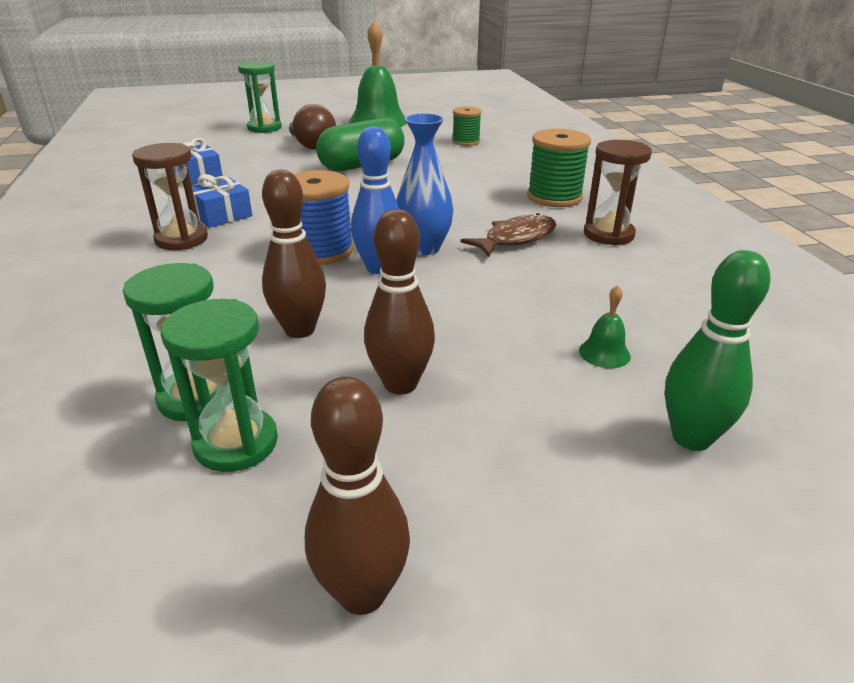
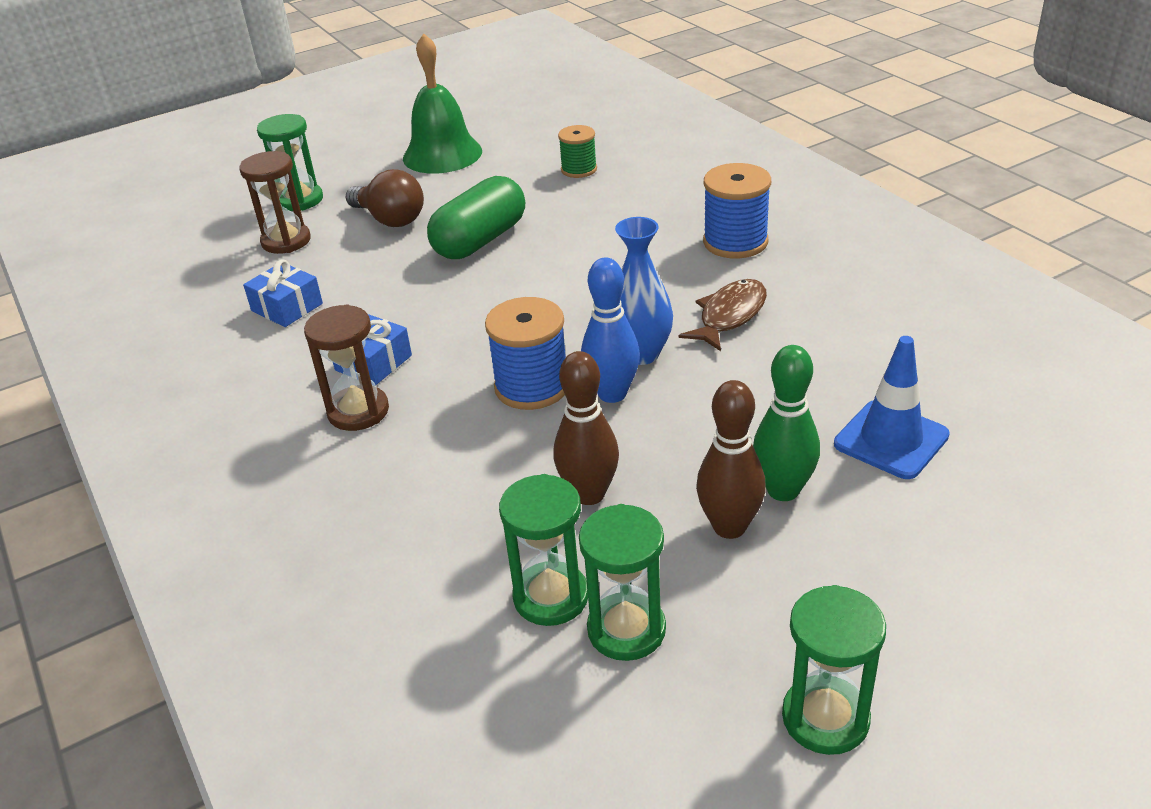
camera: 15 degrees left, 5 degrees up
brown bowling pin [305,376,410,615] -> green hourglass [782,585,886,755]
green spool [527,129,591,207] -> blue spool [703,163,771,258]
green bell [579,285,631,368] -> blue traffic cone [834,336,950,479]
brown hourglass [584,140,652,246] -> brown hourglass moved to [239,151,311,254]
green bowling pin [665,250,771,451] -> green bowling pin moved to [753,345,820,501]

